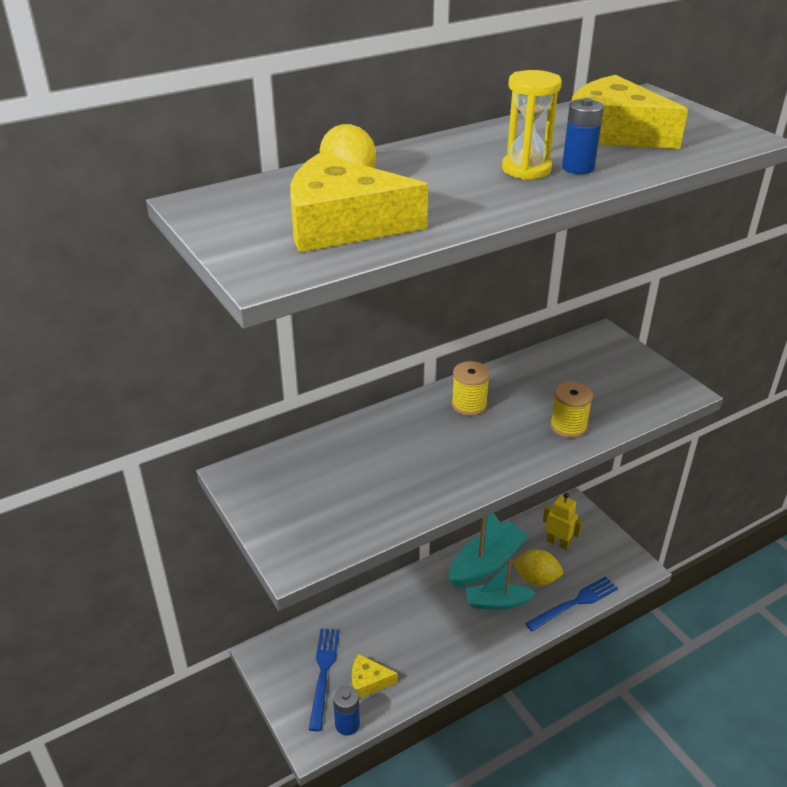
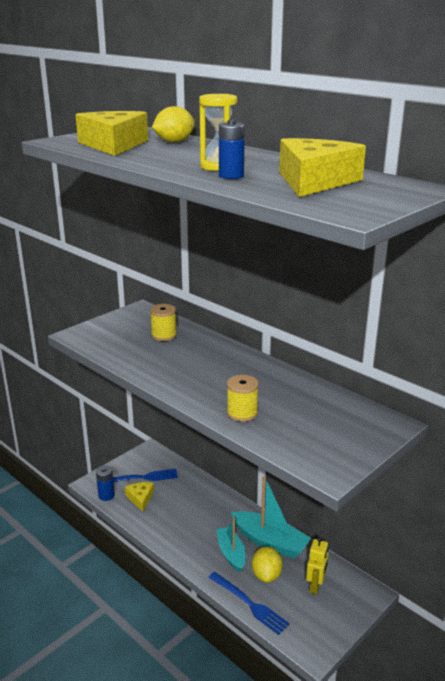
camera: 75 degrees right, 10 degrees down
yellow spool [451,361,490,416] -> yellow spool moved to [150,304,177,341]

